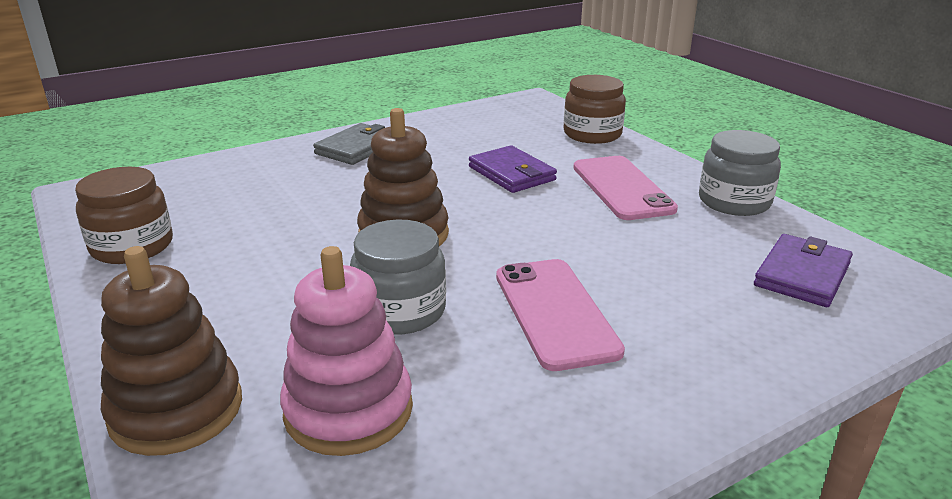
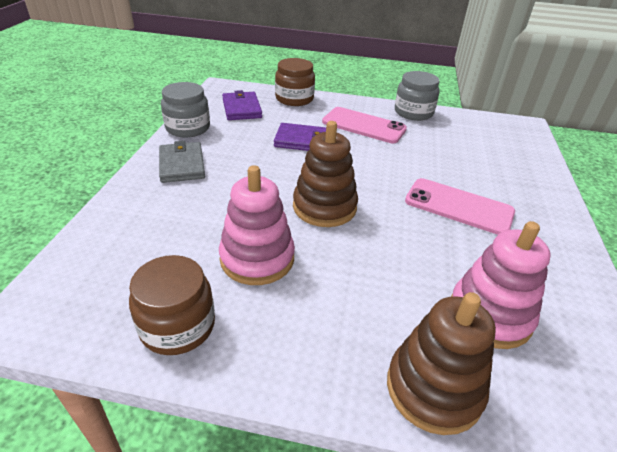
camera: 50 degrees left, 10 degrees up
grey jar [350,220,446,335] -> grey jar moved to [161,82,210,138]
purple wallet [754,234,853,307] -> purple wallet moved to [222,90,262,120]
none -> pink stacking toy [219,165,295,285]

